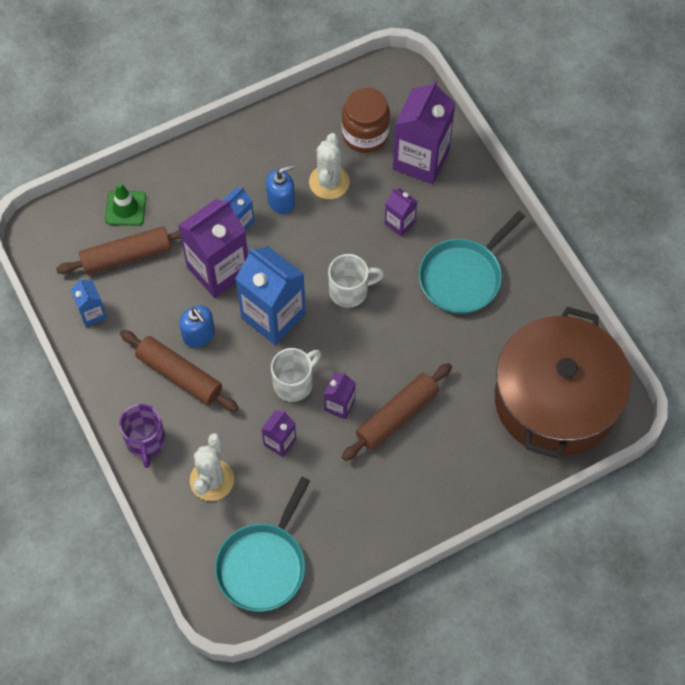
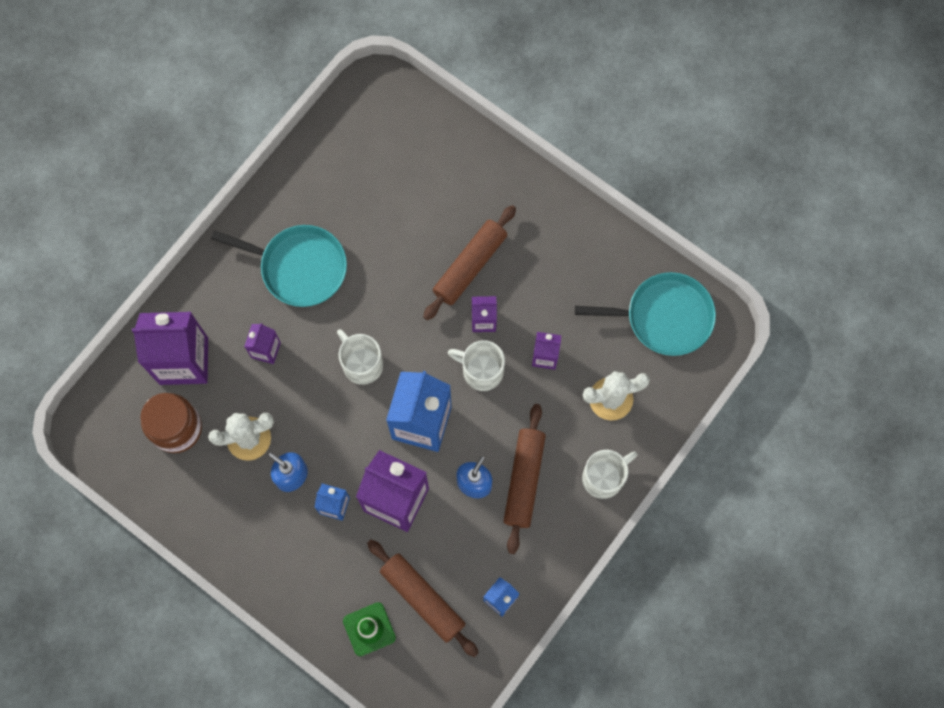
camera: 115 degrees left, 10 degrees up
purple mug [119,404,166,468] -> white mug [582,450,638,499]
brown rolling pin [342,363,452,461] -> brown rolling pin turned 75 degrees counterclockwise [423,205,516,320]
brown pot [495,307,631,458] -> none

